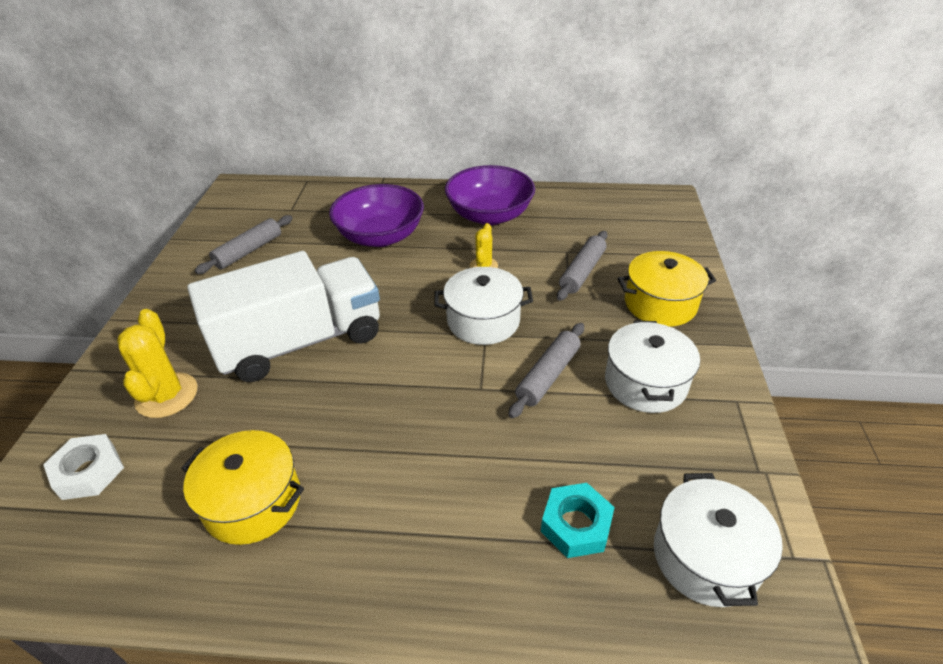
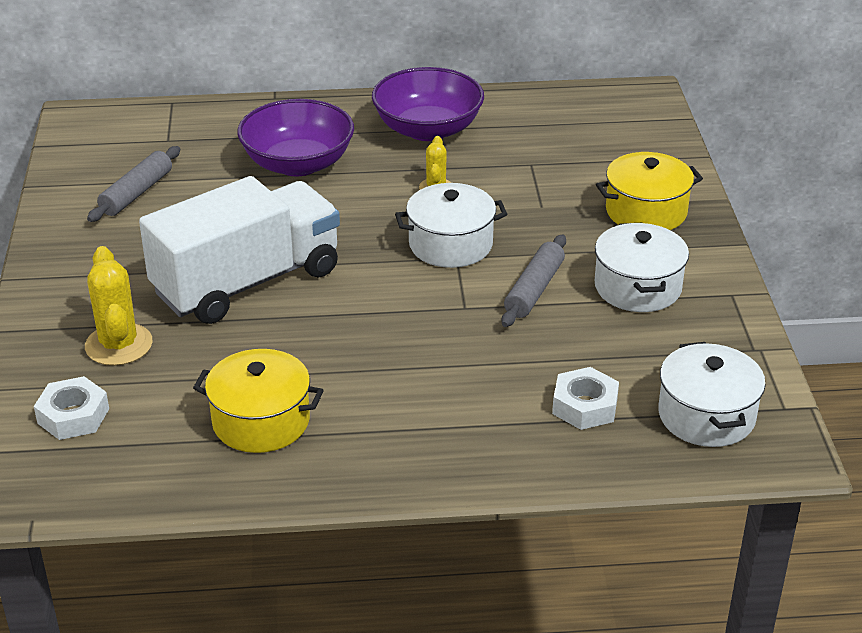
camera: 10 degrees left, 5 degrees down
turquoise nut [541,483,615,558] -> white nut [552,367,619,430]
grey rolling pin [557,231,608,301] -> none

